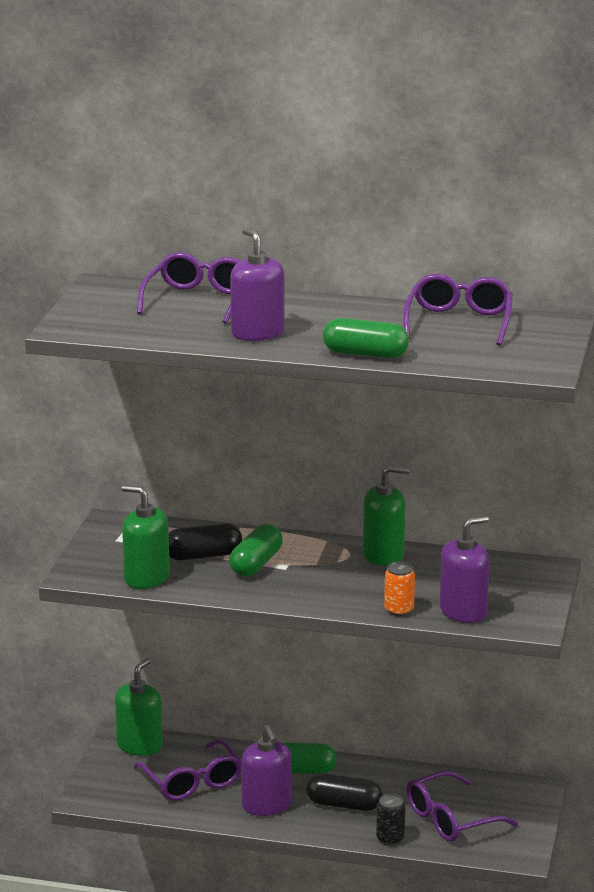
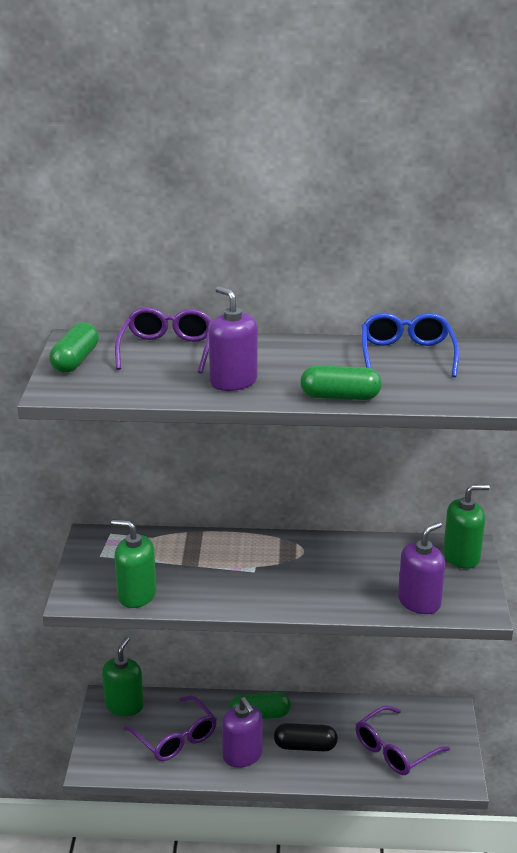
camera: 10 degrees left, 5 degrees up
black capsule [169,523,242,560] -> none
green capsule [229,524,283,576] -> green capsule moved to [49,322,99,373]
green soap dispenser [363,465,410,566] -> green soap dispenser moved to [443,484,490,569]
black can [376,794,405,846] -> none
orange can [384,562,415,616] -> none
purple glasses [403,274,513,346] -> blue glasses [362,313,459,377]

